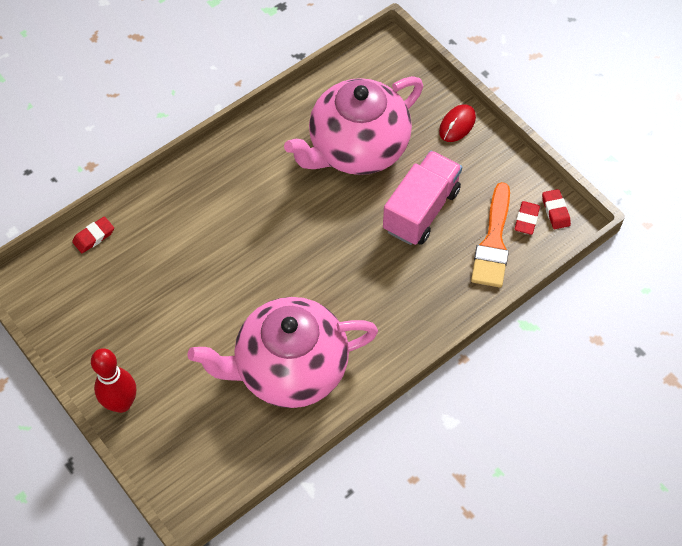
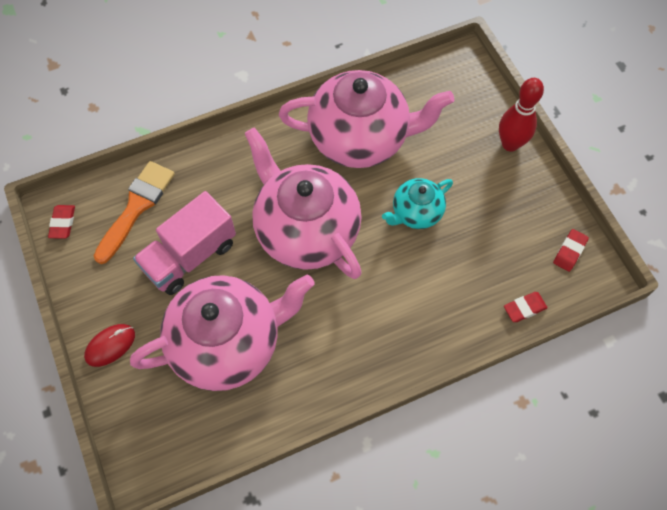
camera: 165 degrees left, 5 degrees up
red eraser [514,201,540,235] -> red eraser moved to [553,229,589,272]
none -> pink teapot [245,127,362,279]
none -> turquoise teapot [382,178,453,229]

